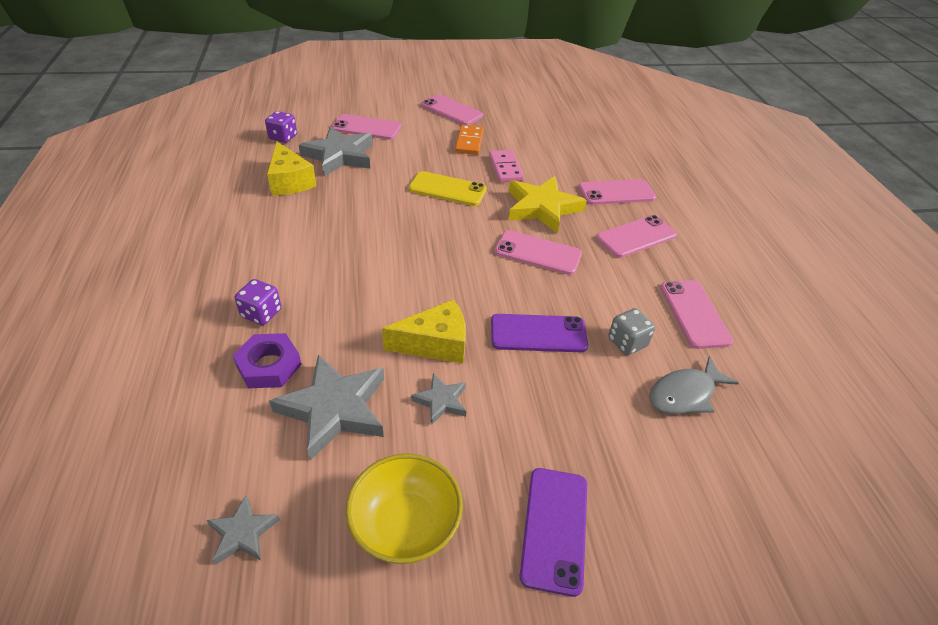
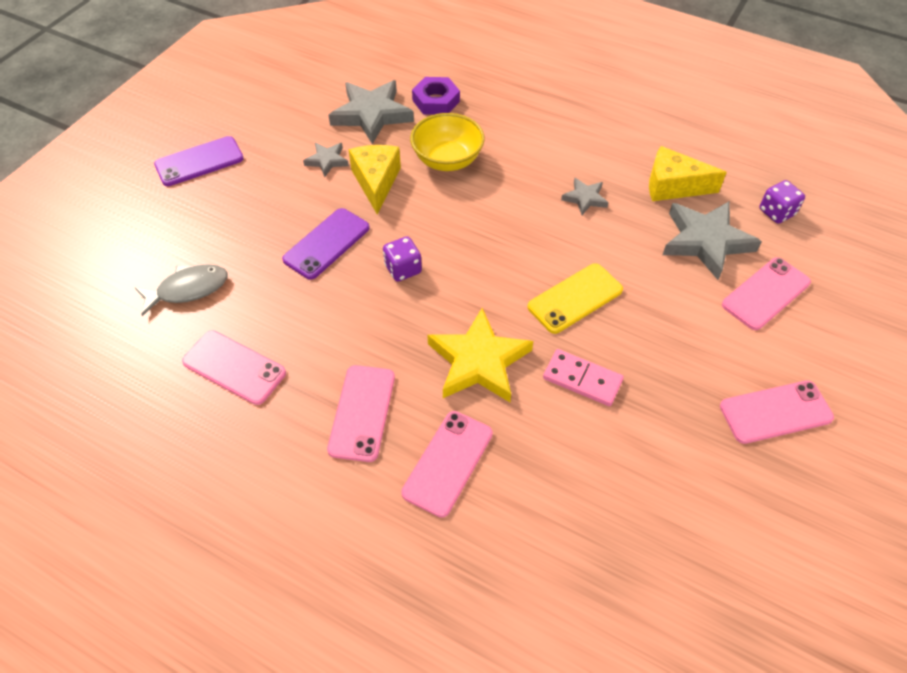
camera: 130 degrees right, 10 degrees up
grey star [206,495,280,565] -> grey star moved to [561,178,609,215]
purple dice [235,279,281,325] -> purple dice moved to [383,236,422,282]
yellow bowl [345,453,463,564] -> yellow bowl moved to [410,113,485,171]
yellow cheese [382,299,466,364] -> yellow cheese turned 150 degrees clockwise [348,145,401,214]
orange domino [455,125,484,155] -> none
pink phone [495,230,582,275] -> none
purple phone [520,468,587,597] -> purple phone turned 75 degrees counterclockwise [154,136,244,186]
grey dice [608,308,655,355] -> none
grey fish [649,356,739,414] -> grey fish turned 60 degrees clockwise [135,264,228,316]

